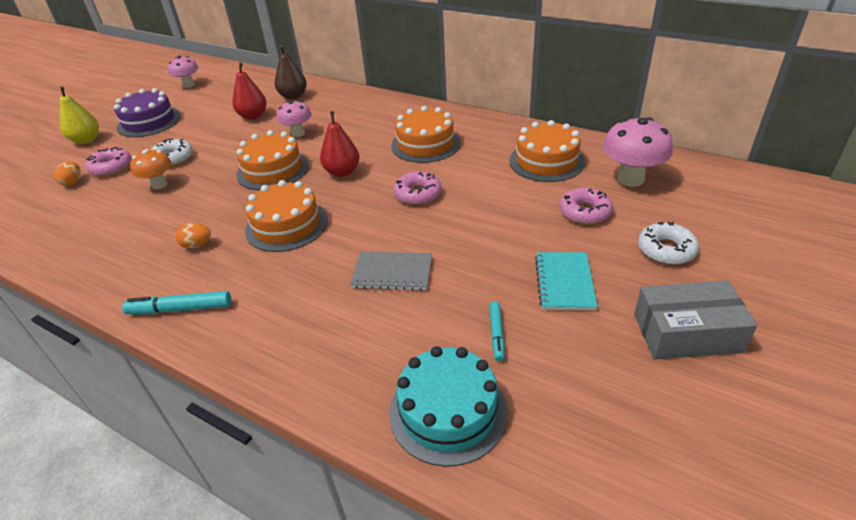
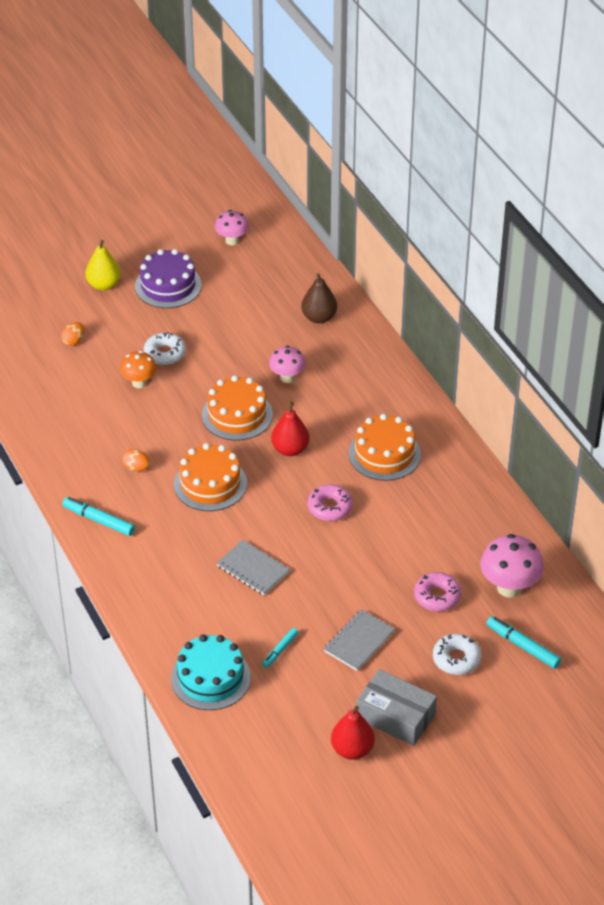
camera: 30 degrees right, 5 degrees up
pink donut [85,147,131,177] -> none
red pear [232,62,267,120] -> red pear moved to [331,706,375,760]
orange cake [509,120,585,182] -> none
turquoise notebook [535,252,598,310] -> grey notebook [324,609,395,671]
none -> turquoise marker [486,616,561,669]

